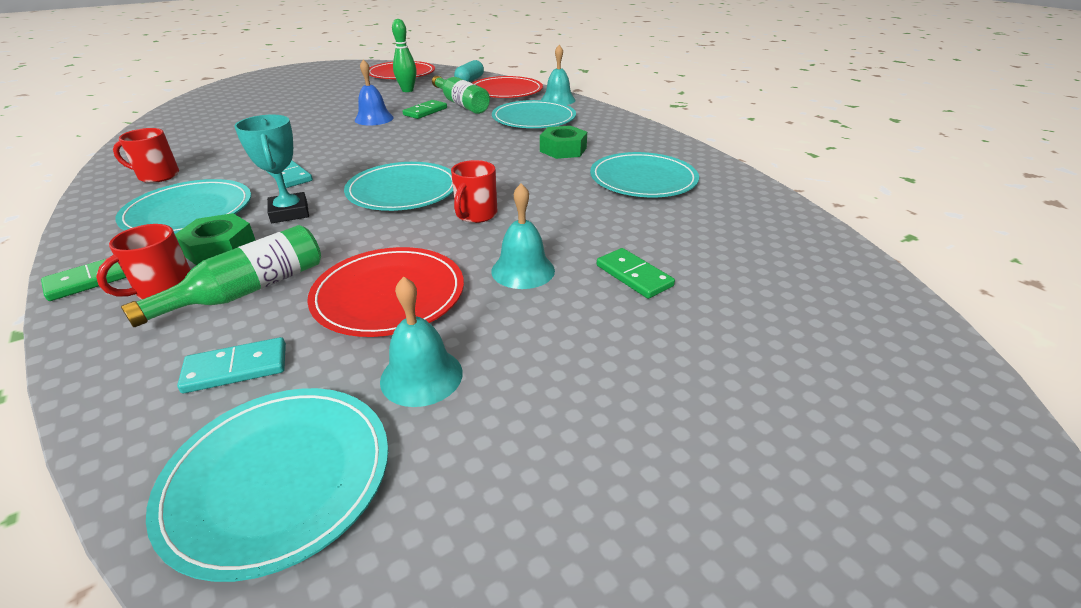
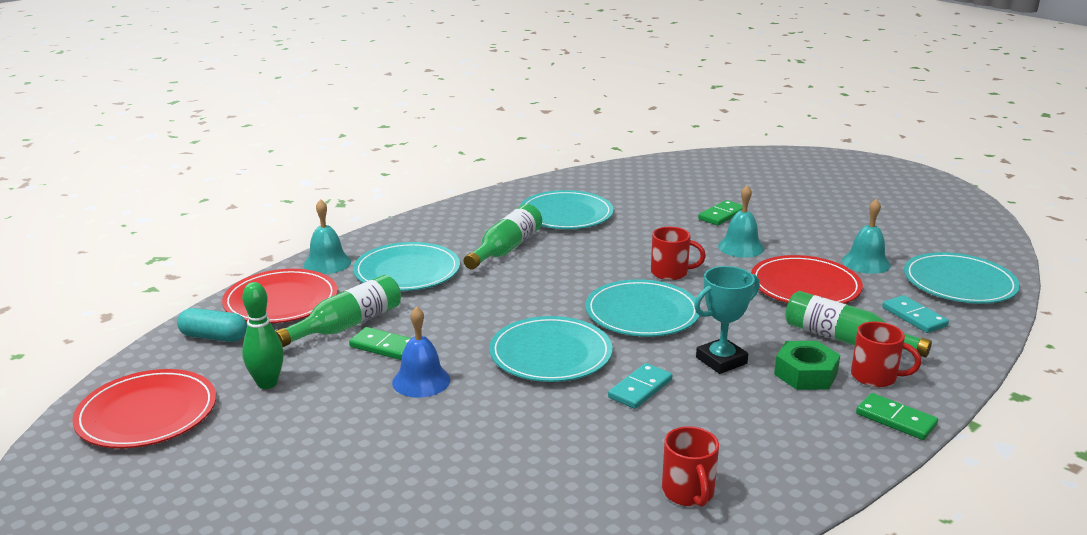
camera: 100 degrees left, 10 degrees down
turquoise plate [115,179,251,234] -> turquoise plate moved to [489,316,612,382]
green nut [540,126,587,159] -> green bottle [464,204,542,269]

